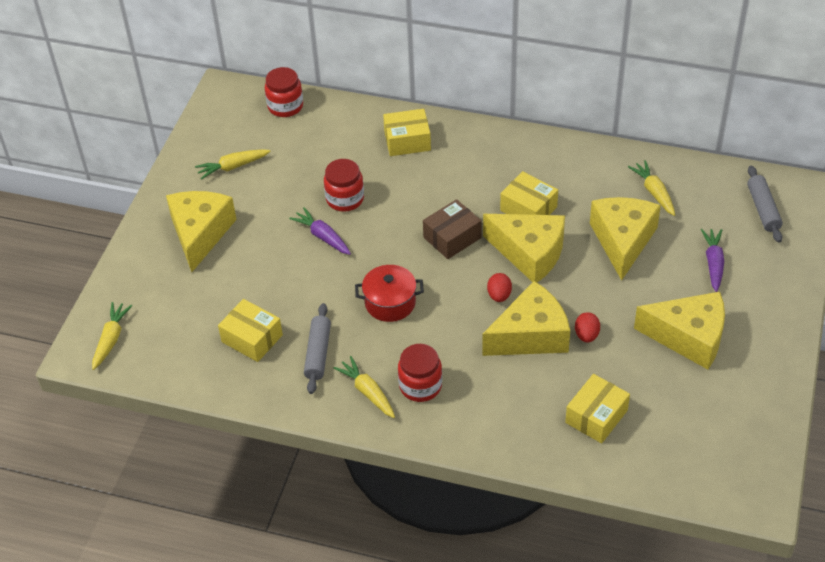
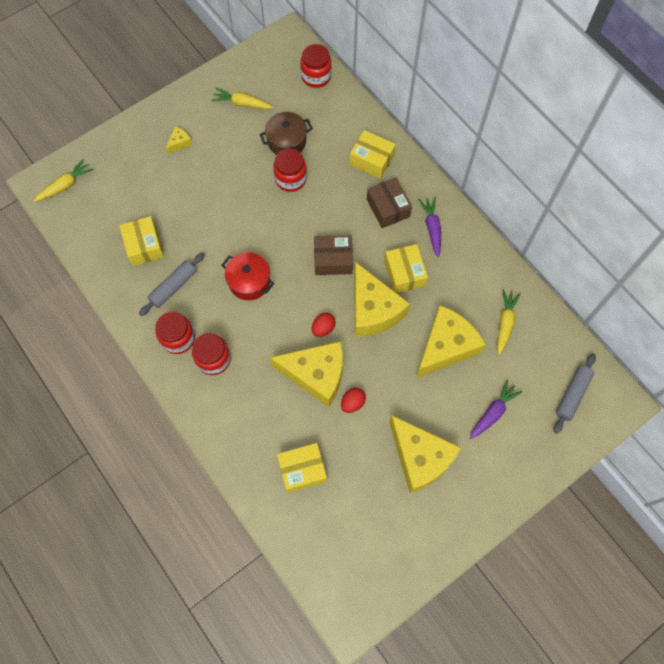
camera: 35 degrees right, 20 degrees up
yellow cheese [166,191,237,272] -> yellow cheese [166,126,192,154], size x0.41
purple carrot [289,207,351,255] -> purple carrot moved to [419,197,441,257]
yellow carrot [333,356,395,418] -> red jar [155,312,195,354]
none -> brown pot [260,112,313,155]
none -> brown box [367,178,412,228]

